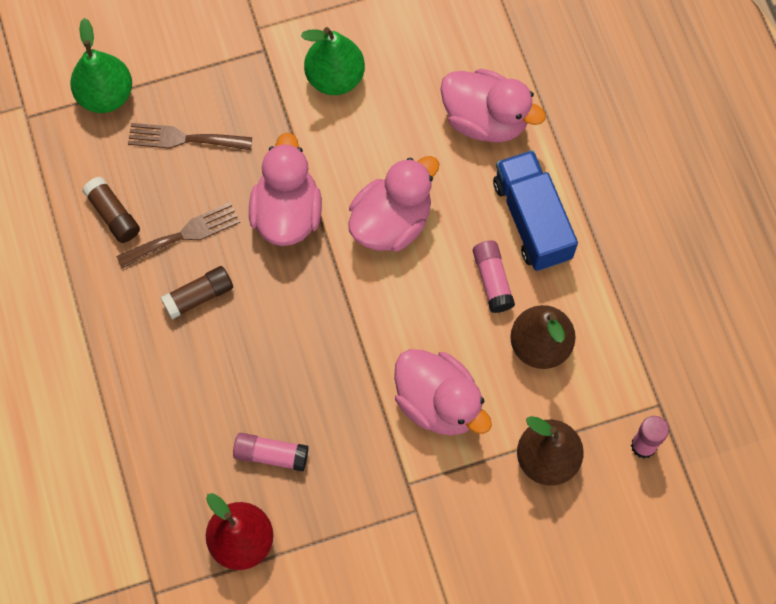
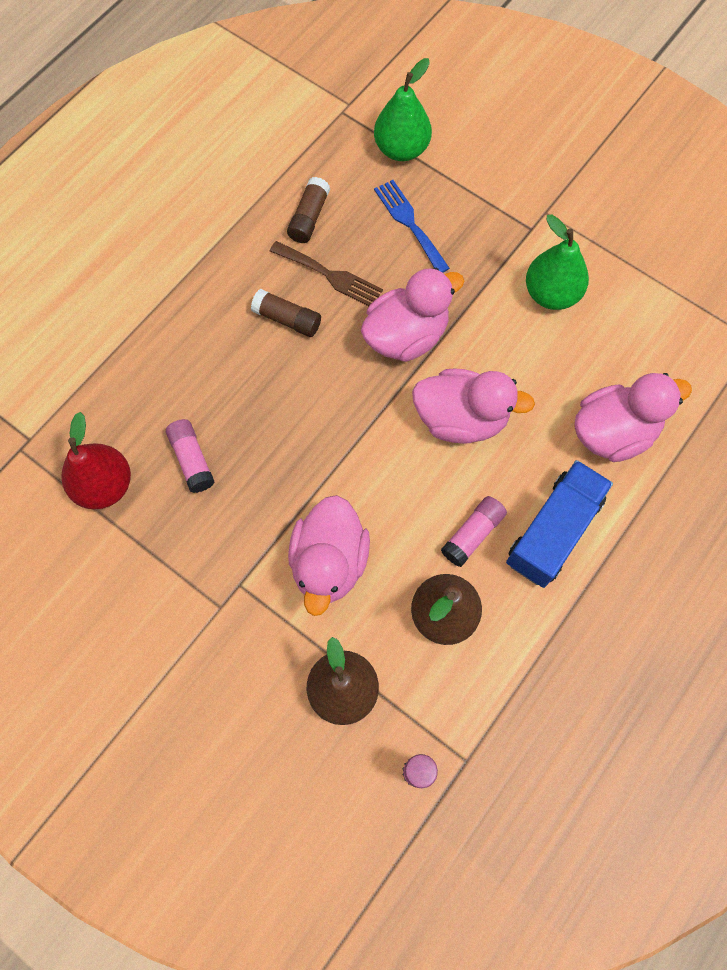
camera: 55 degrees right, 0 degrees up
brown fork [128,123,252,150] -> blue fork [374,180,450,273]
pink duck [441,69,546,143] -> pink duck turned 105 degrees counterclockwise [575,373,692,462]

